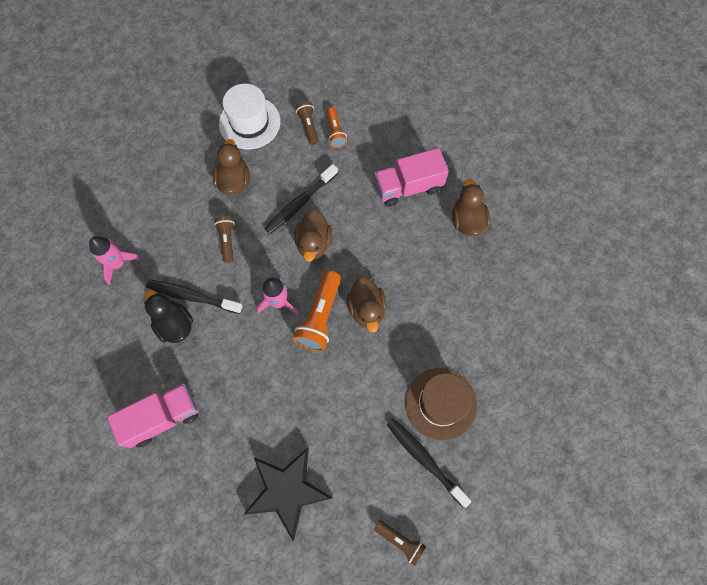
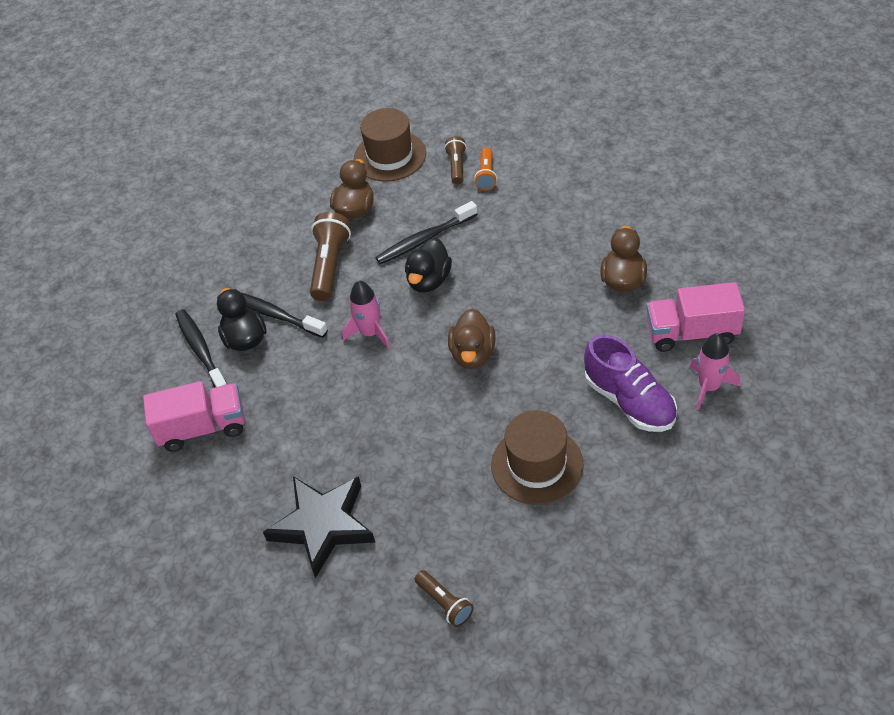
camera: 20 degrees right, 20 degrees down
pink rocket [89,236,141,285] -> pink rocket moved to [689,333,740,410]
brown flashlight [214,216,235,263] -> brown flashlight [310,212,351,301], size x1.69
white hat [219,84,280,149] -> brown hat [354,108,426,182]
orange flashlight [293,271,341,351] -> none
brown duck [294,210,332,262] -> black duck [405,237,452,292]
pink truck [374,148,449,207] -> pink truck moved to [646,282,745,352]
black toothbrush [387,418,471,507] -> black toothbrush moved to [175,309,227,388]
none -> purple shoe [584,334,677,432]

